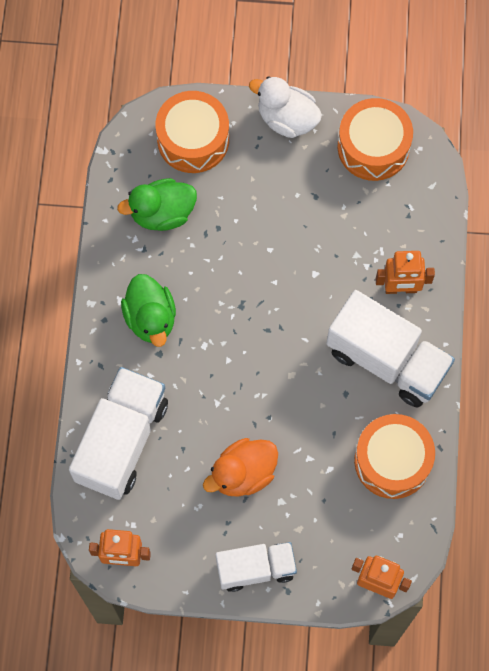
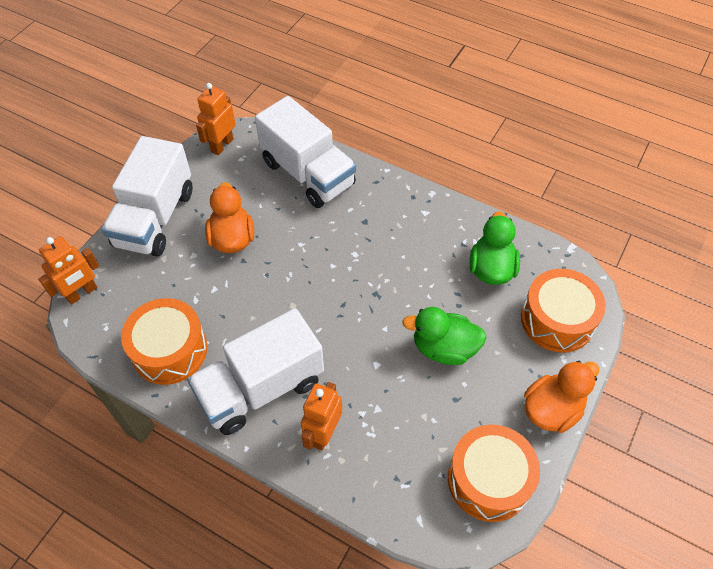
camera: 115 degrees right, 15 degrees down
green duck [121,274,176,347] -> green duck moved to [402,307,487,365]
white truck [216,542,297,592] -> white truck [102,136,193,256], size x1.61
white duck [249,76,322,138] -> orange duck [524,361,600,433]

